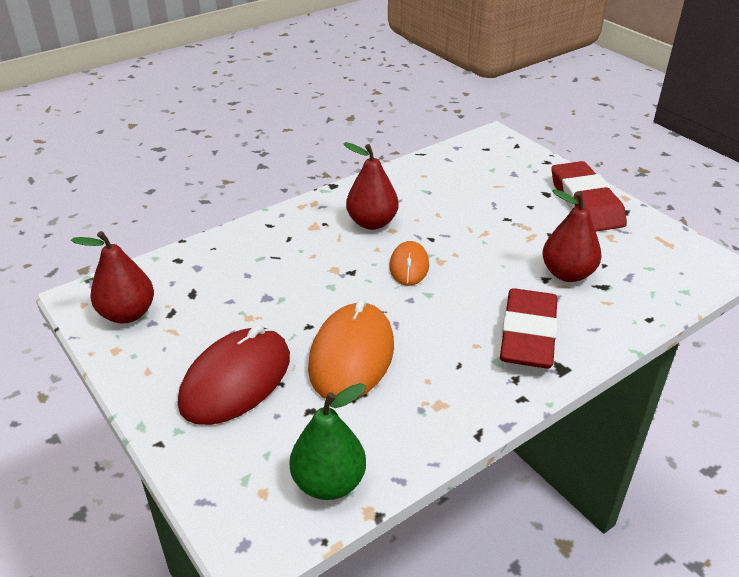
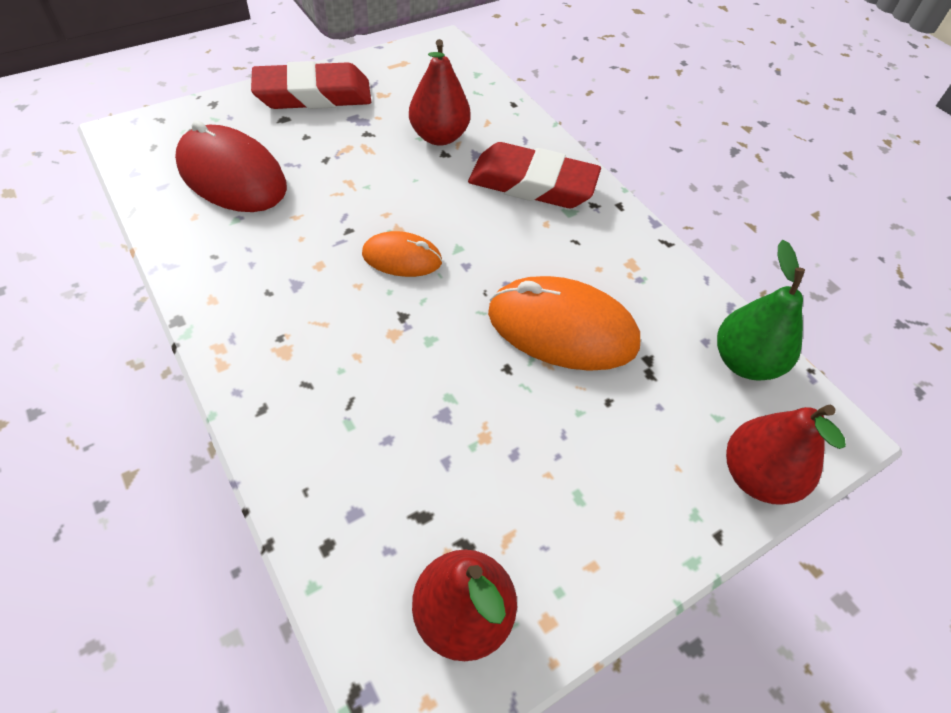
camera: 90 degrees left, 15 degrees up
red mouse [178,325,290,425] -> red mouse moved to [175,120,287,212]
red pear [343,142,399,230] -> red pear moved to [726,405,846,505]

